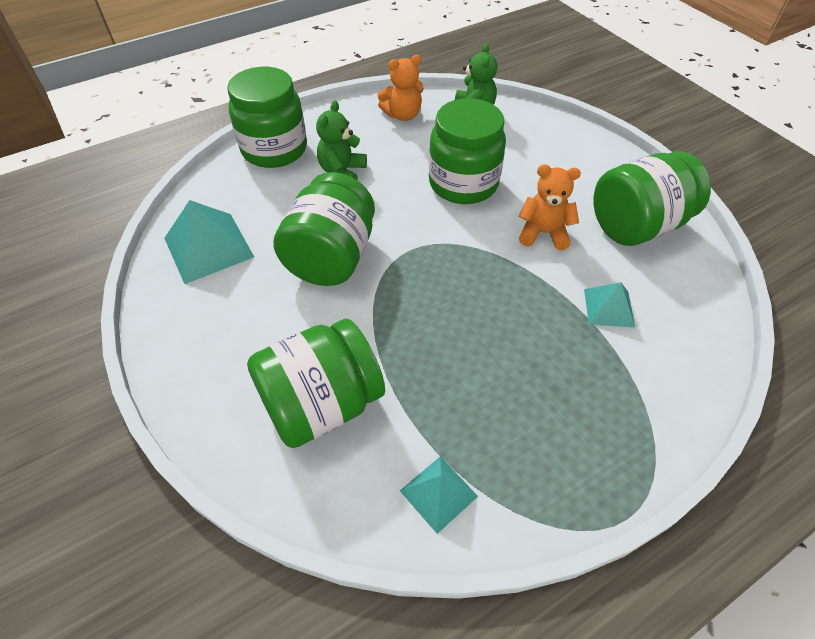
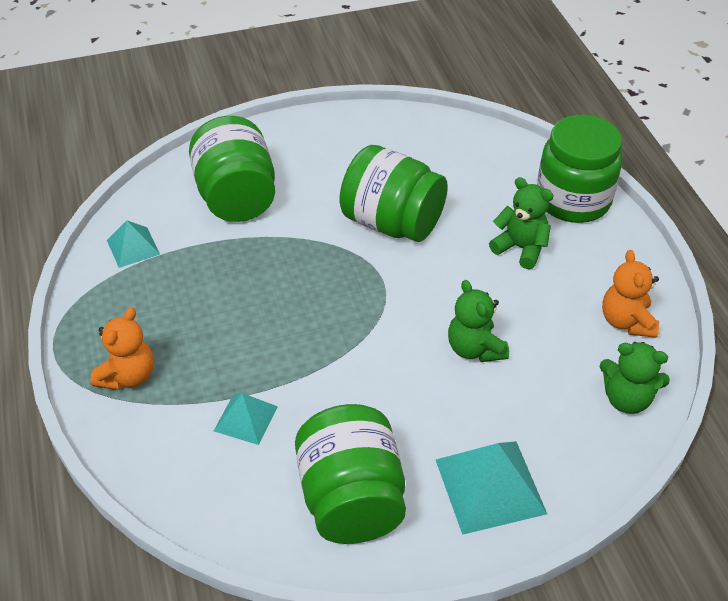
camera: 105 degrees right, 5 degrees down
turquoise pyramid [164,200,254,284] -> turquoise pyramid moved to [436,441,547,535]
green jar [429,98,506,204] -> green teddy bear [448,280,509,362]
orange teddy bear [519,164,581,250] -> orange teddy bear moved to [90,307,154,390]

